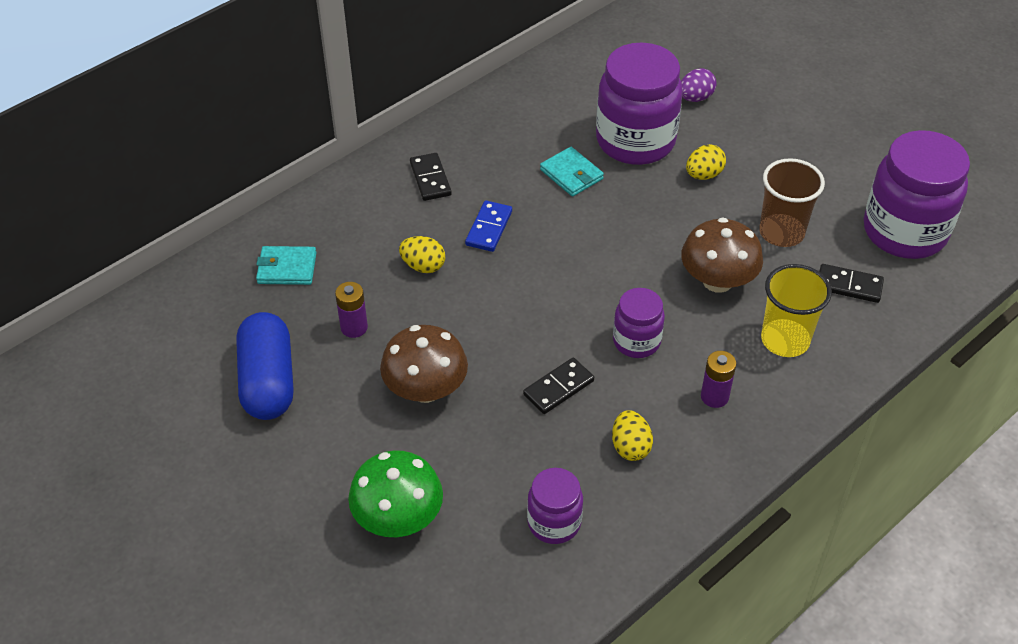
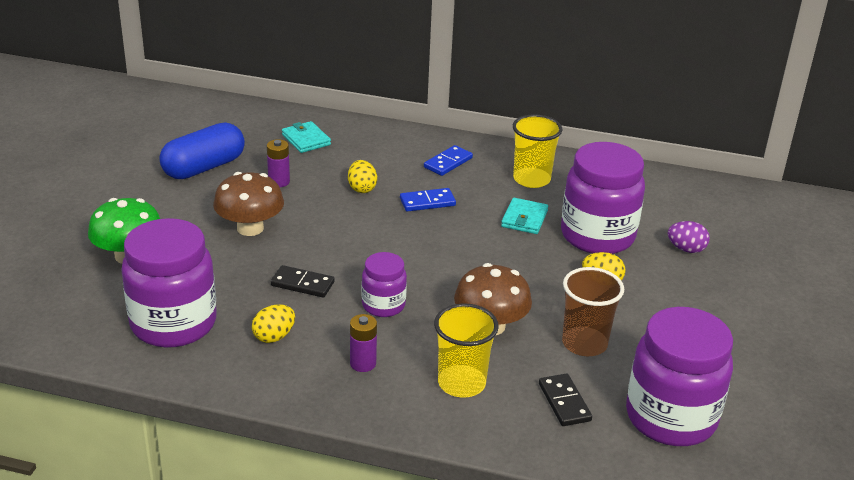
camera: 55 degrees right, 15 degrees down
black domino [410,153,451,201] -> blue domino [424,145,473,176]
purple jar [527,468,583,544] -> purple jar [121,218,217,348], size x1.89
none -> yellow cup [513,114,562,188]

